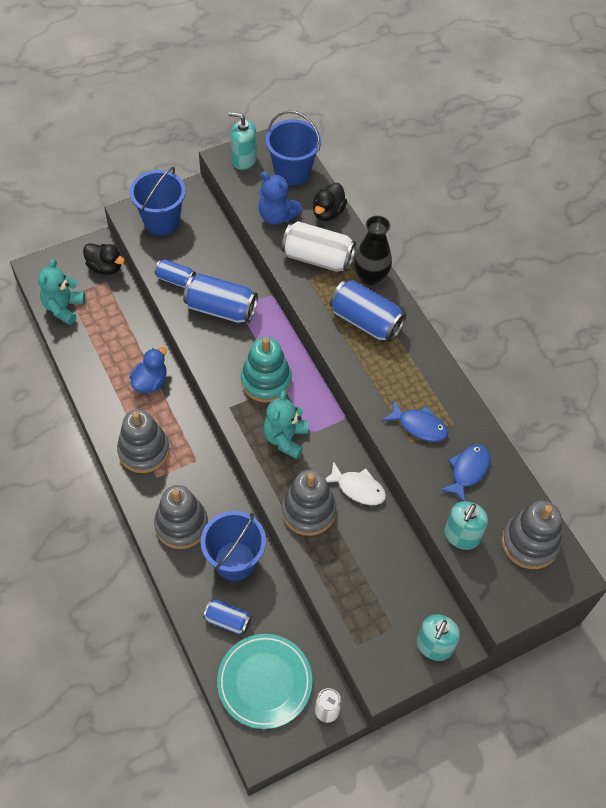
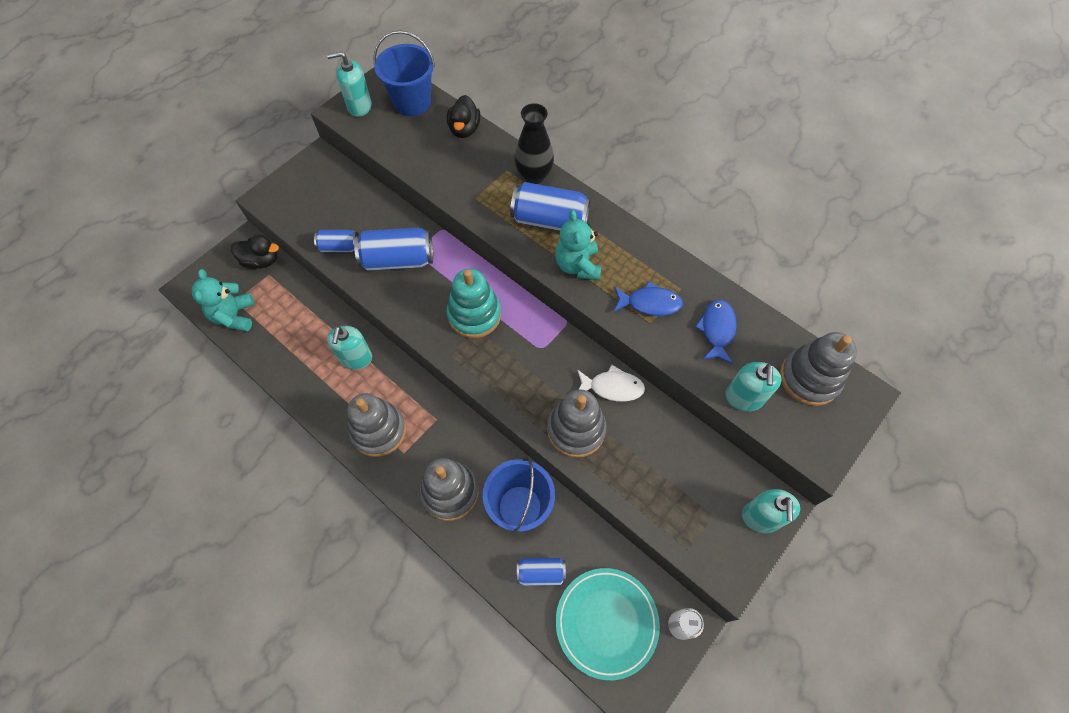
camera: 20 degrees left, 5 degrees up
blue bucket [130,167,186,235] -> none
blue duck [130,347,167,393] -> turquoise soap dispenser [327,326,372,370]
blue teddy bear [259,172,303,225] -> none
turquoise teddy bear [263,390,308,459] -> turquoise teddy bear moved to [555,210,602,280]
white can [282,221,356,272] -> none

